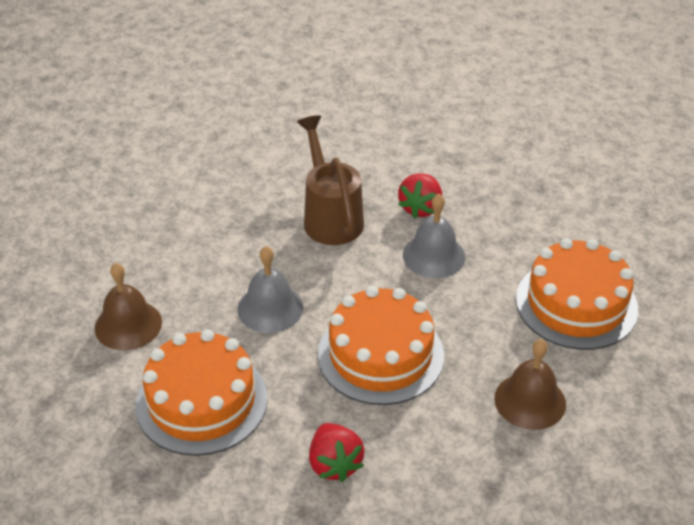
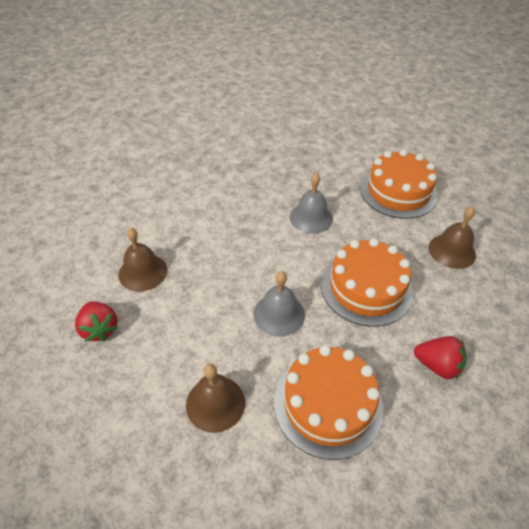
camera: 50 degrees left, 5 degrees up
brown watering can [297,115,364,245] -> none
red strawberry [398,173,442,218] -> red strawberry moved to [75,301,118,341]
none -> brown bell [118,228,167,291]

